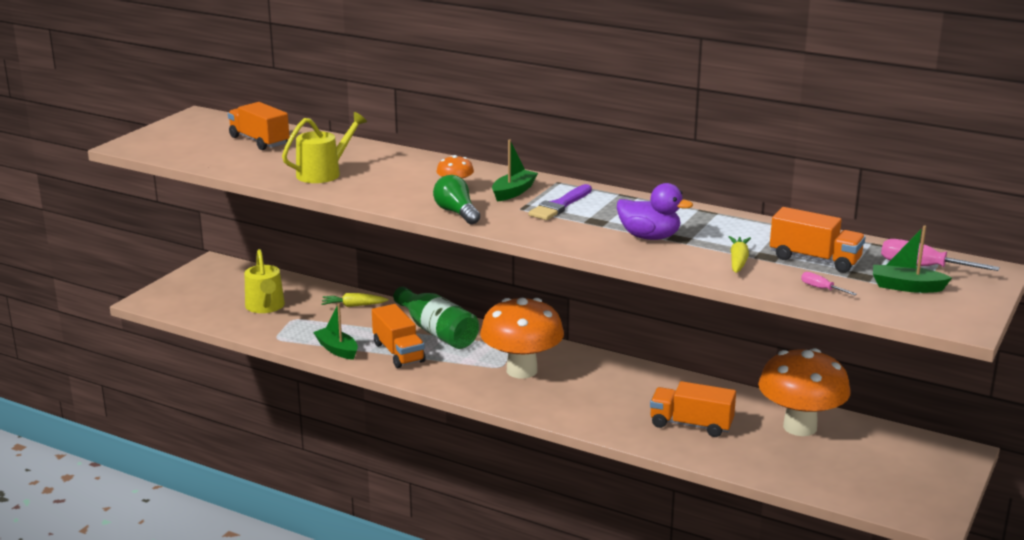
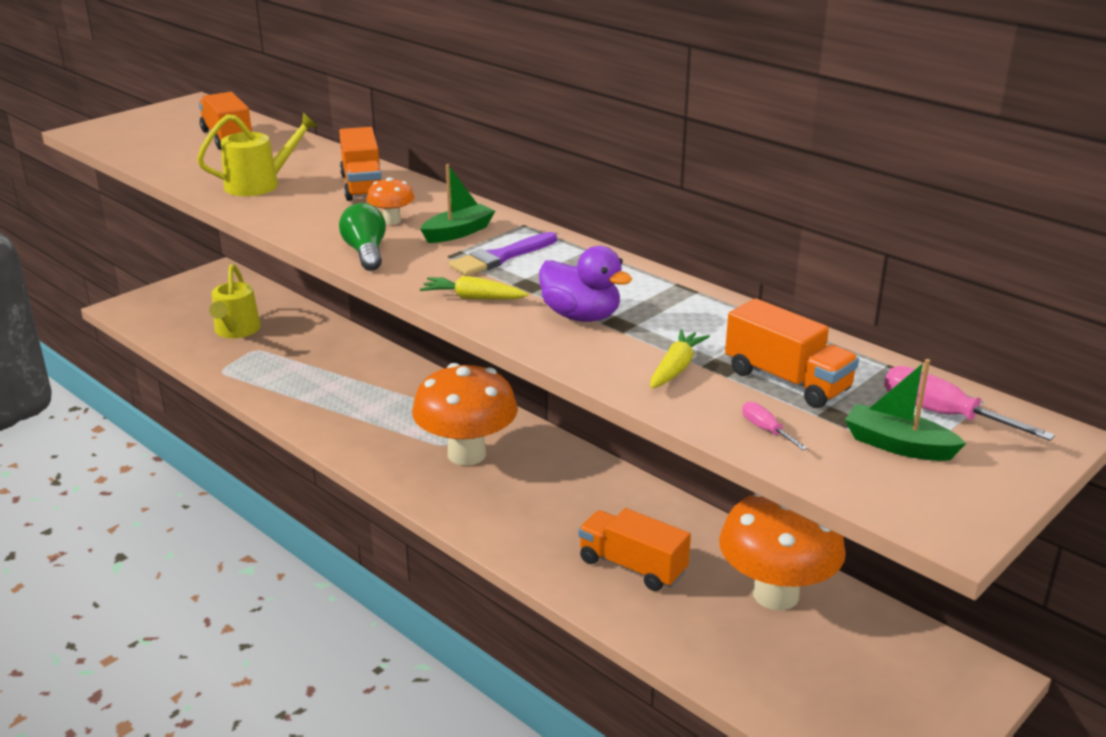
camera: 15 degrees right, 5 degrees up
green boat [313,304,358,360] -> none
yellow carrot [322,293,389,307] -> yellow carrot moved to [420,276,529,299]
orange truck [372,304,426,368] -> orange truck moved to [339,127,382,201]
green bottle [393,287,479,349] -> none

